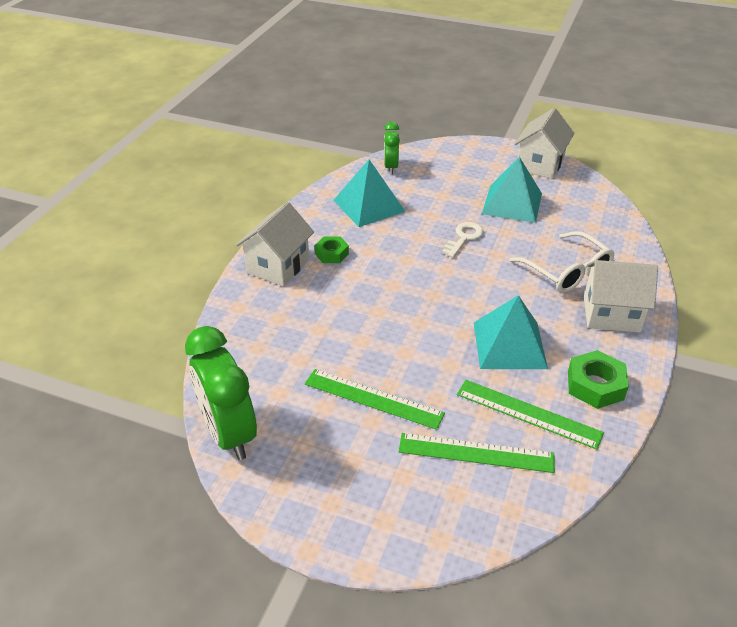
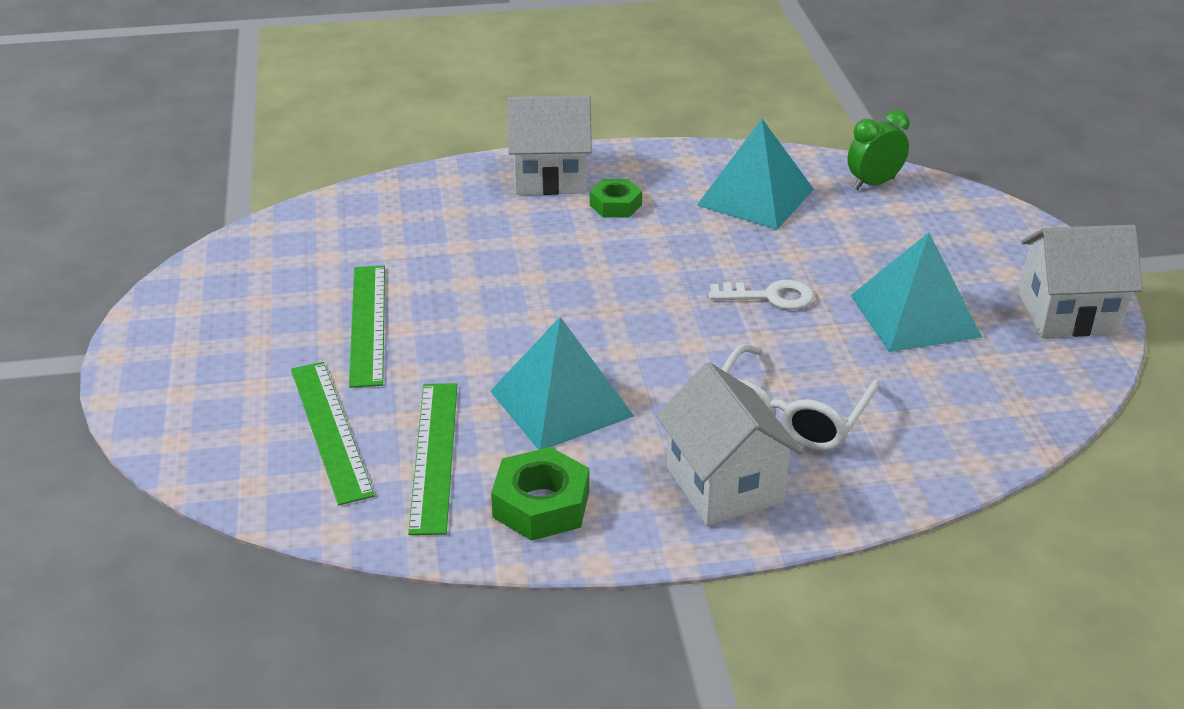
camera: 60 degrees right, 5 degrees down
green clock [185,326,257,460] -> none

